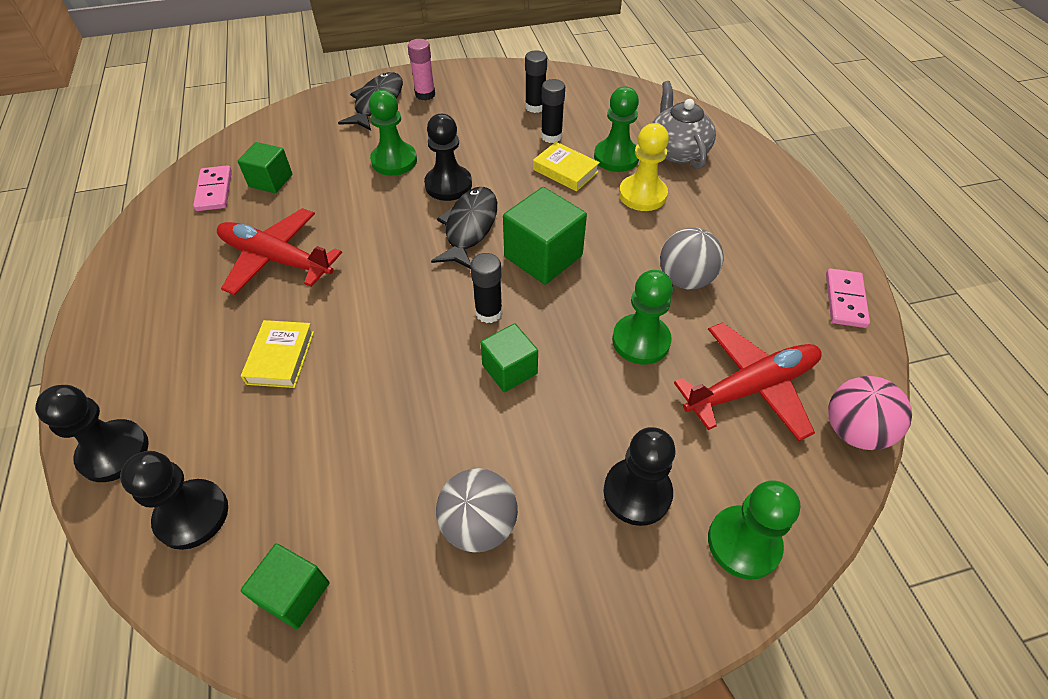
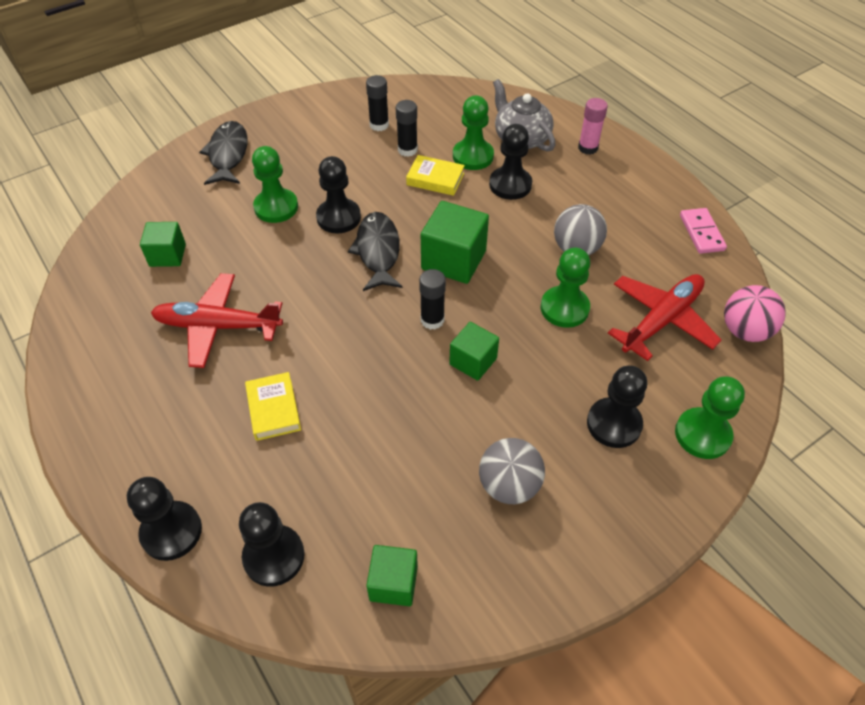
camera: 20 degrees left, 0 degrees up
pink domino [193,165,232,211] -> none
pink glue stick [408,39,435,100] -> pink glue stick moved to [578,98,608,155]
yellow pawn [619,123,669,211] -> black pawn [489,124,532,200]

